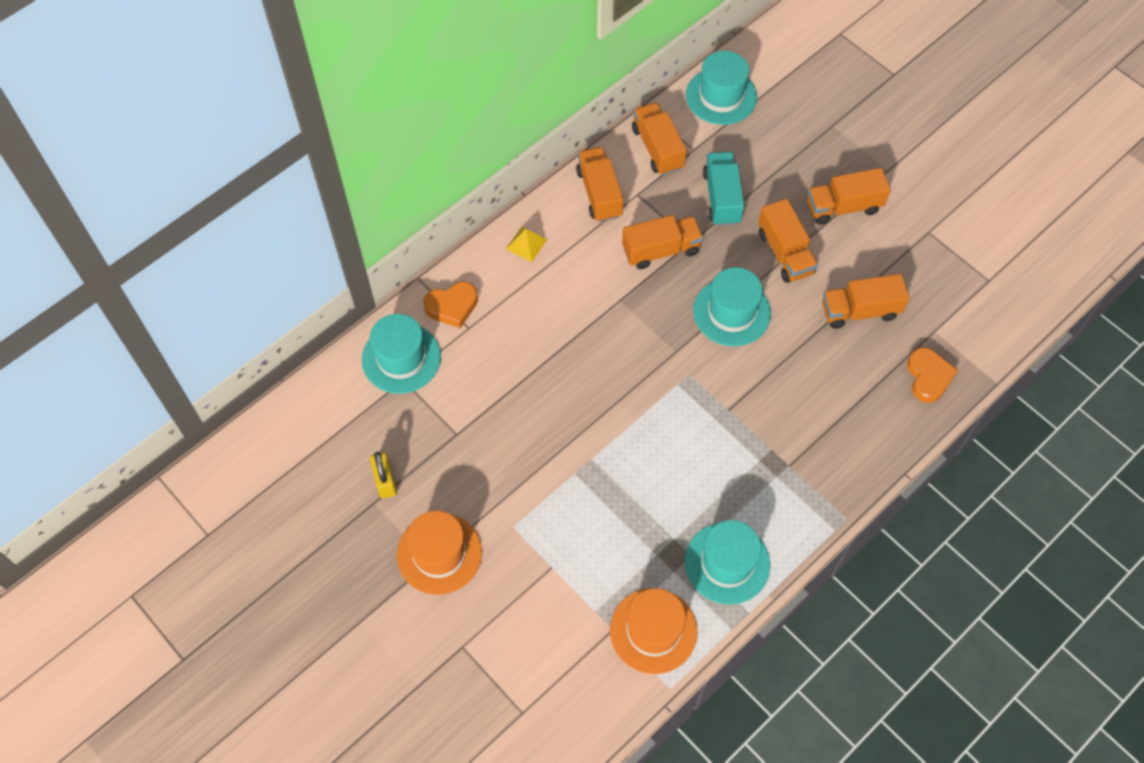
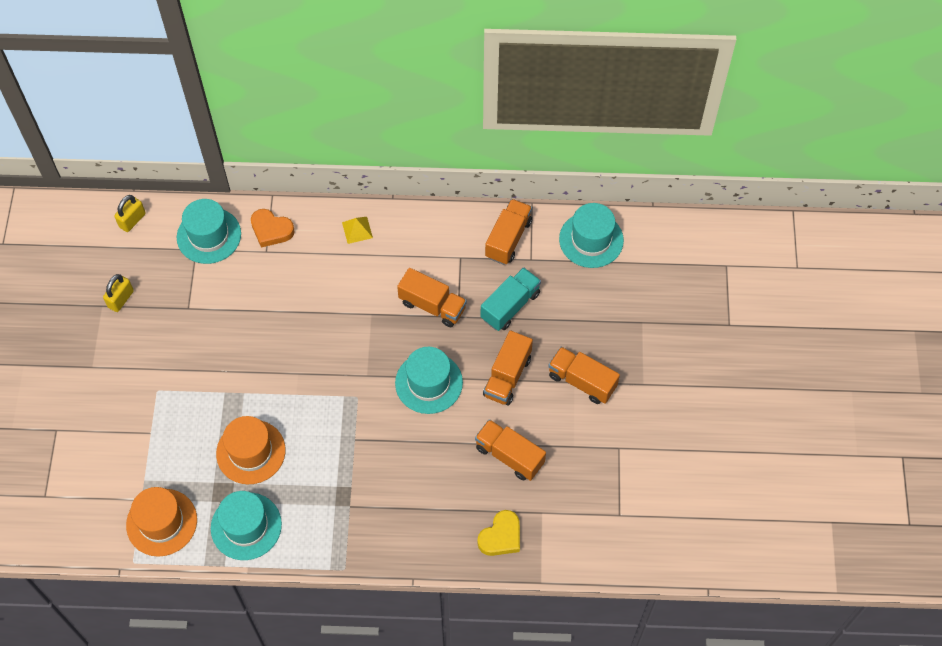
camera: 45 degrees right, 0 degrees up
orange hat [397,511,482,595] -> orange hat moved to [216,416,286,484]
orange truck [576,147,624,222] -> none
orange heart [907,347,958,403] -> yellow heart [477,510,520,556]
none -> yellow padlock [114,195,146,232]

